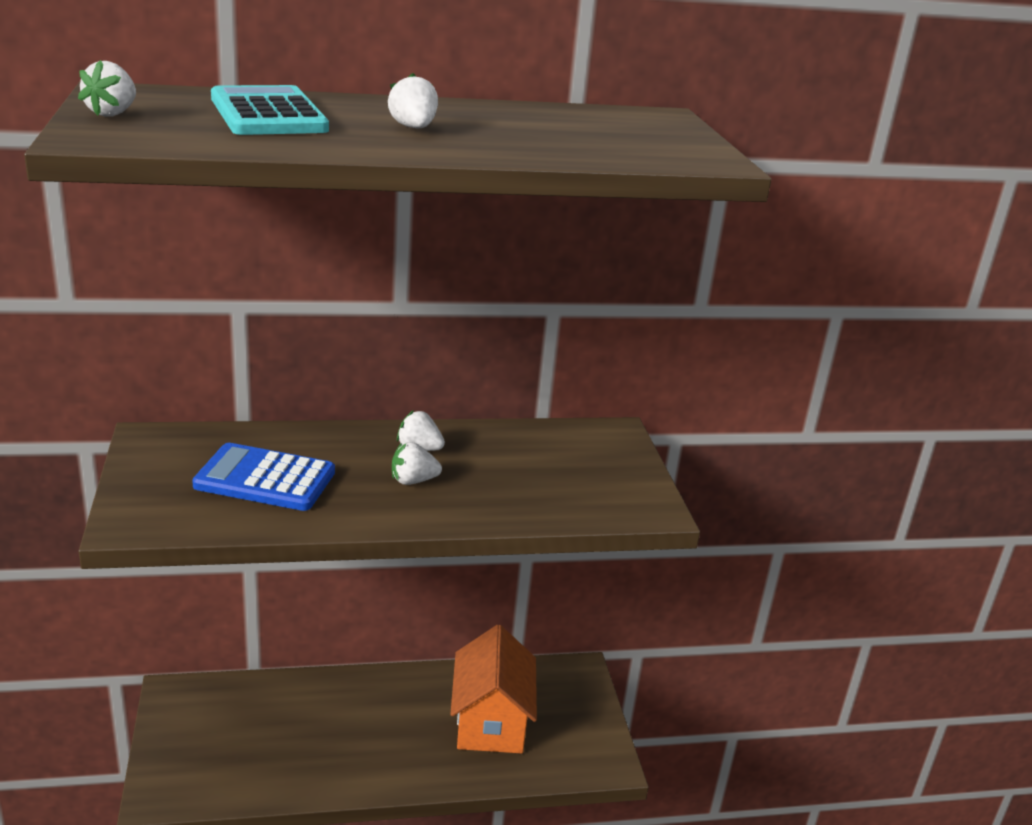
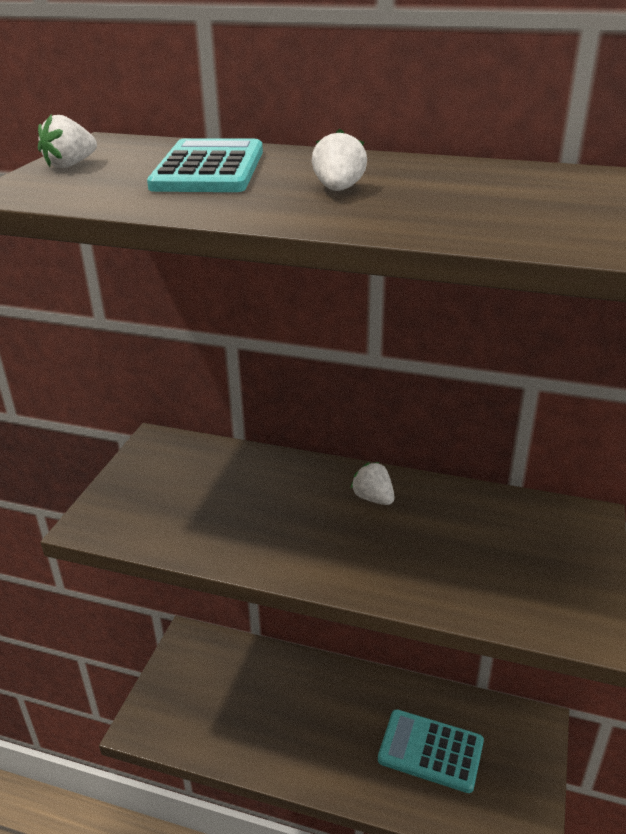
camera: 30 degrees right, 5 degrees up
blue calculator [192,443,335,511] -> none
white strawberry [392,442,442,485] -> none
orange house [450,625,537,754] -> turquoise calculator [378,709,484,793]

